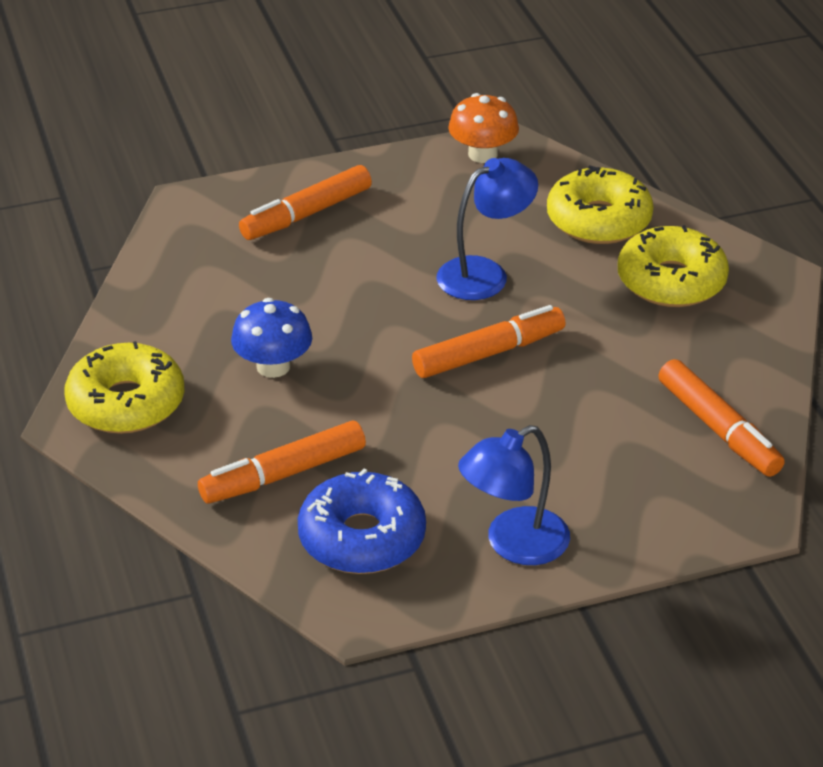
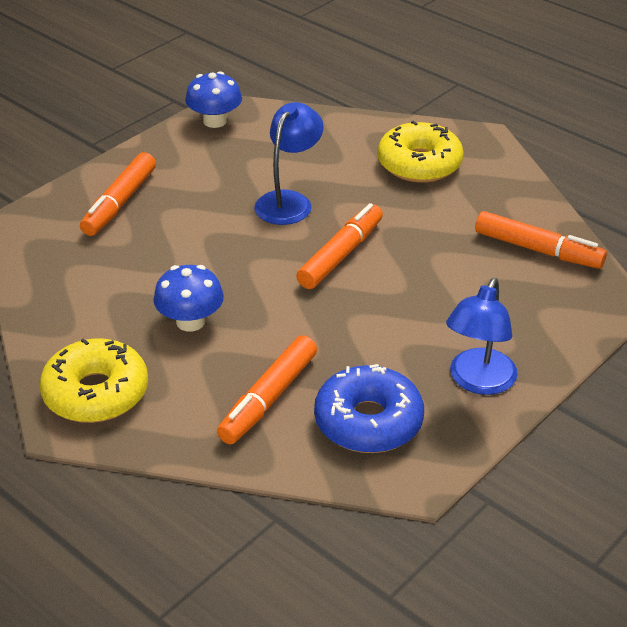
camera: 30 degrees left, 0 degrees up
orange mushroom [448,93,519,163] -> blue mushroom [185,71,242,128]
yellow donut [547,165,654,244] -> none

